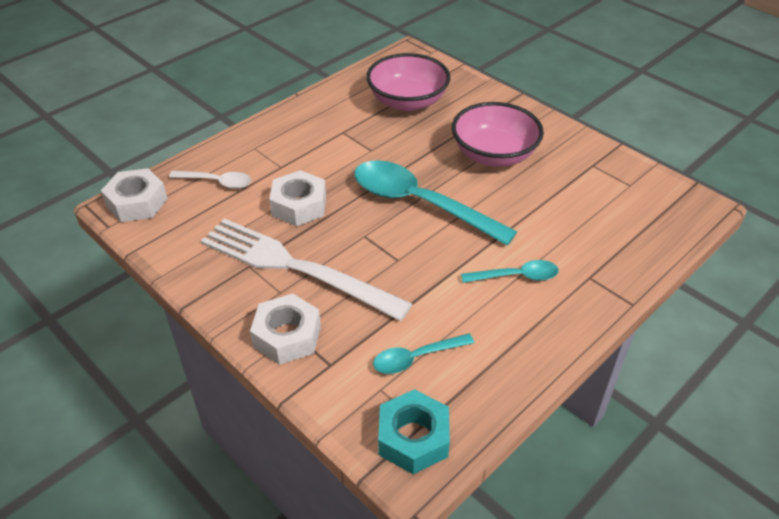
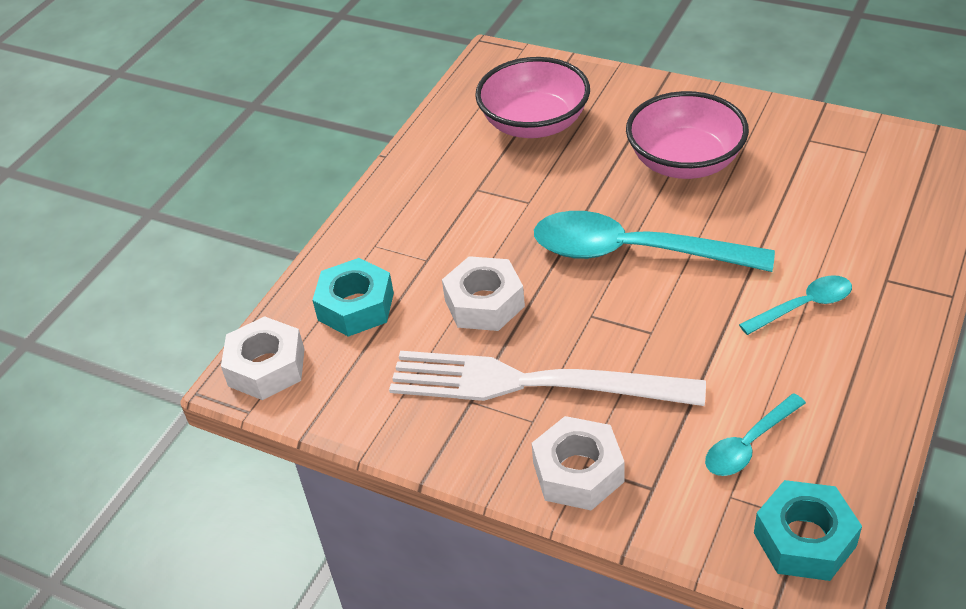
camera: 15 degrees left, 0 degrees up
white spoon [169,170,251,189] -> turquoise nut [312,258,394,337]

